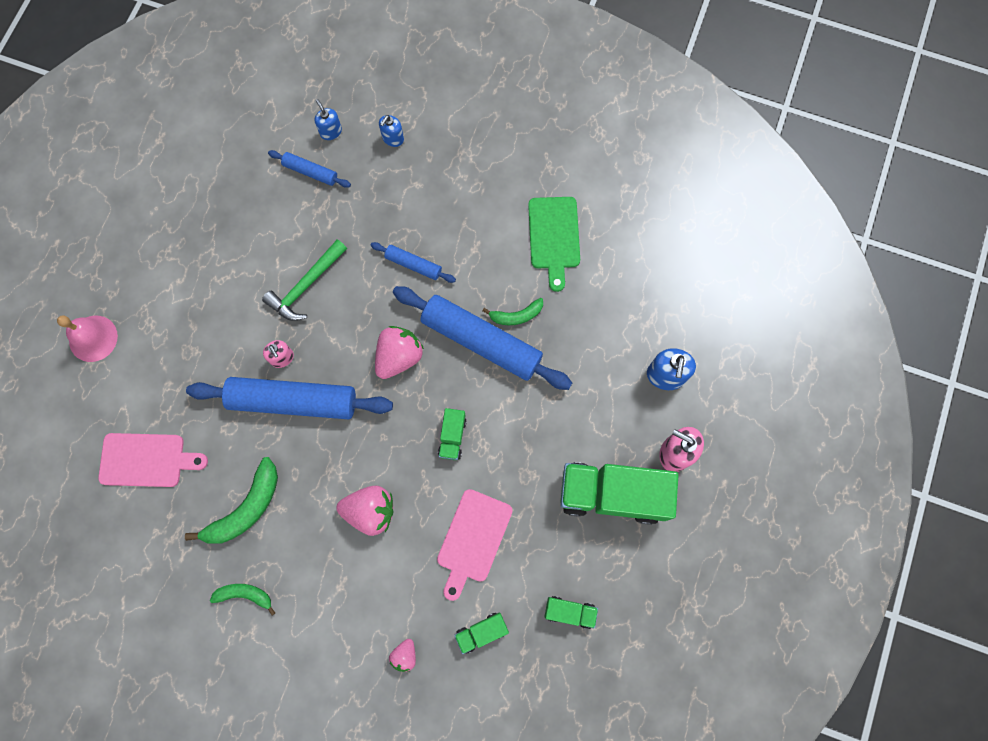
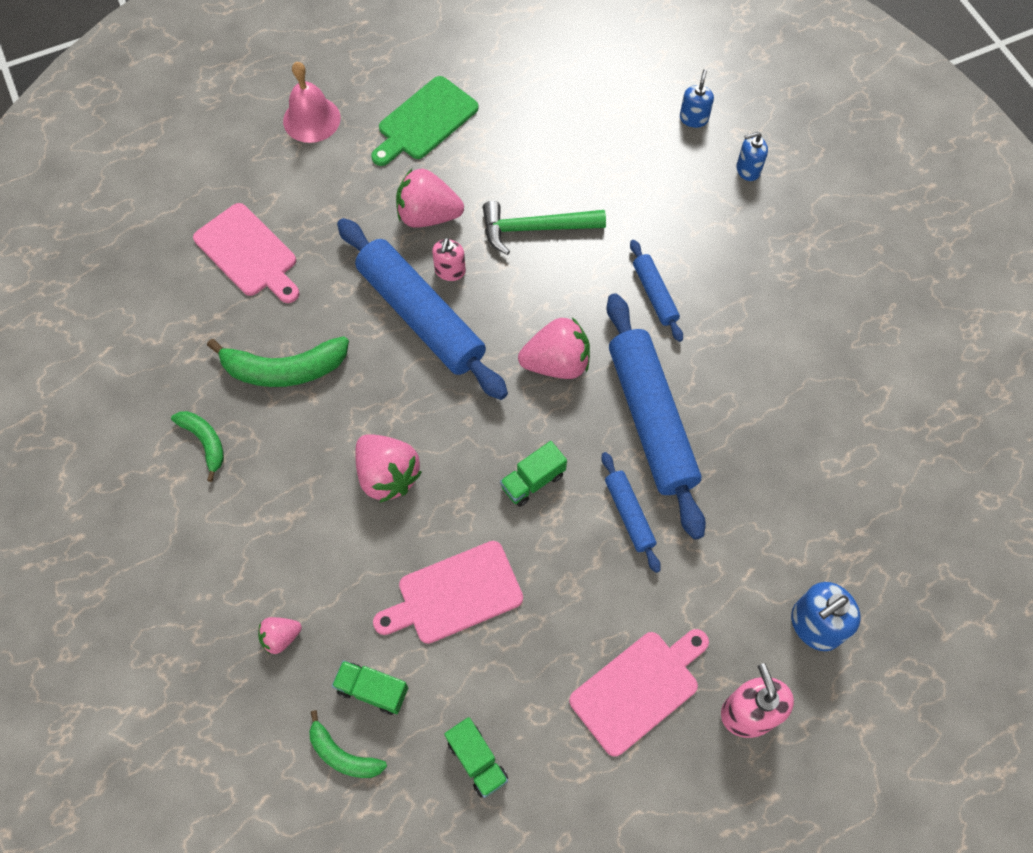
camera: 45 degrees right, 10 degrees down
blue rolling pin [268,150,351,188] -> blue rolling pin moved to [601,452,661,573]
green banana [483,298,543,325] -> green banana moved to [309,710,387,778]
green cutting board [528,197,580,292] -> green cutting board moved to [371,76,479,166]
green truck [560,462,678,525] -> pink cutting board [569,629,709,757]
none -> pink strawberry [396,169,464,228]

